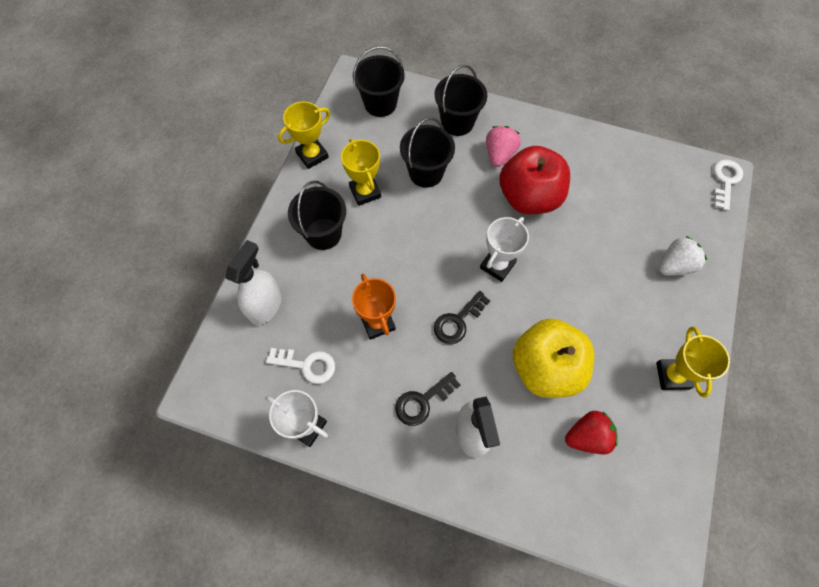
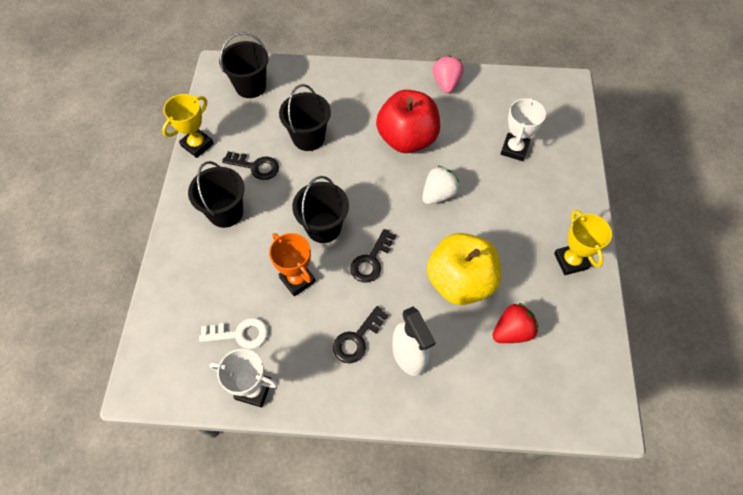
camera: 15 degrees left, 5 degrees down
white spray bottle [225,240,282,325] -> none
yellow trophy [341,139,381,206] -> black key [222,151,279,180]
black bucket [435,64,487,136] -> black bucket moved to [292,176,349,243]
white trophy [480,217,529,282] -> white trophy moved to [501,98,546,161]
pink strawberry [486,126,521,167] -> pink strawberry moved to [432,55,464,93]
white strawberry [659,236,707,275] -> white strawberry moved to [422,165,460,205]
white key [713,160,743,211] -> none

